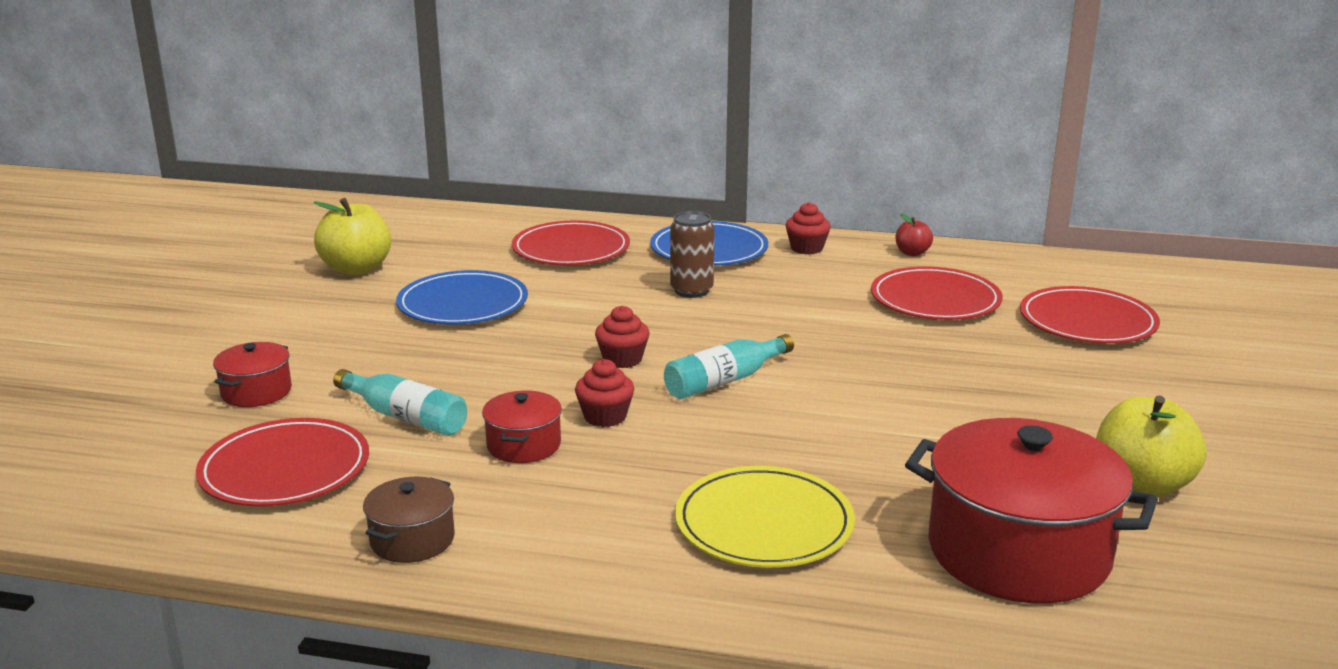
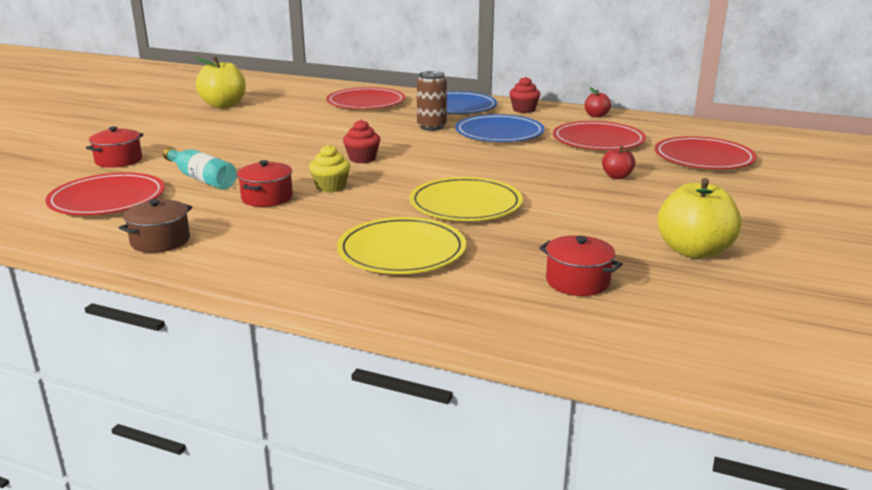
camera: 10 degrees right, 0 degrees up
blue plate [396,270,528,324] -> blue plate moved to [455,114,545,142]
red cupcake [575,359,634,427] -> yellow cupcake [309,145,350,193]
turquoise bottle [664,334,794,399] -> none
red pot [905,418,1158,603] -> red pot [539,235,623,296], size x0.47
none -> yellow plate [409,177,523,221]
none -> red apple [602,146,635,179]

